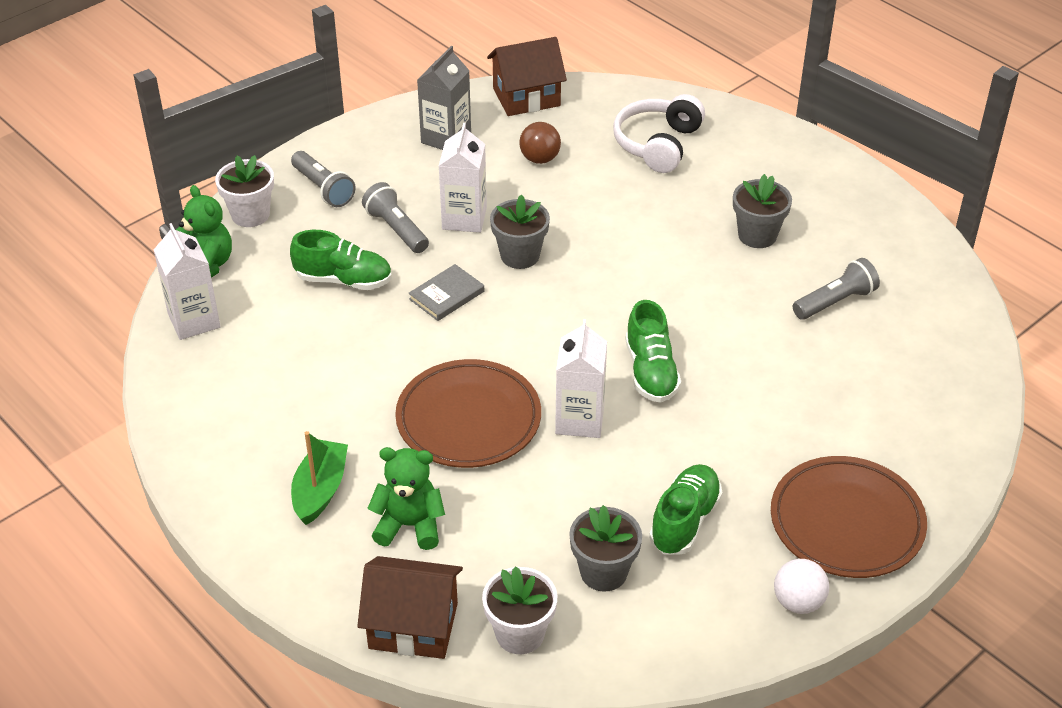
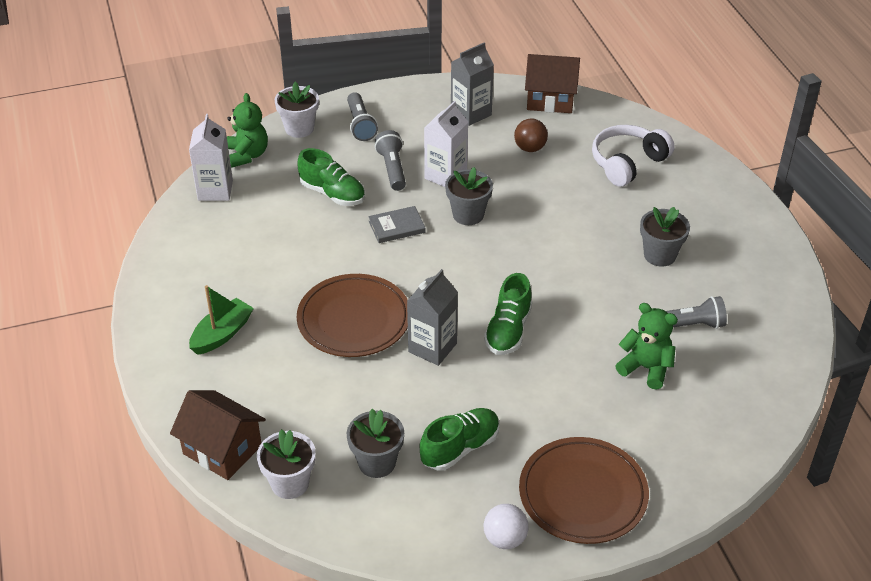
camera: 25 degrees right, 0 degrees up
green teddy bear [367,447,445,550] -> green teddy bear moved to [615,303,678,390]
white carton [555,319,607,438] -> grey carton [407,269,458,366]

